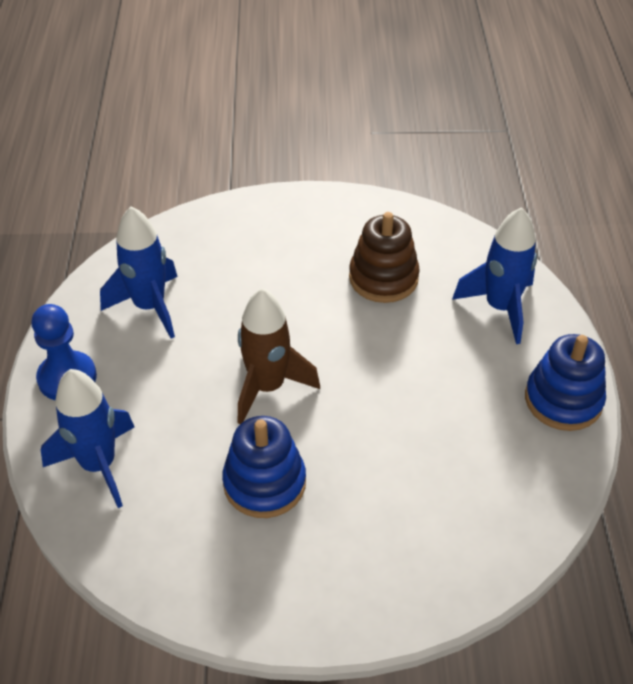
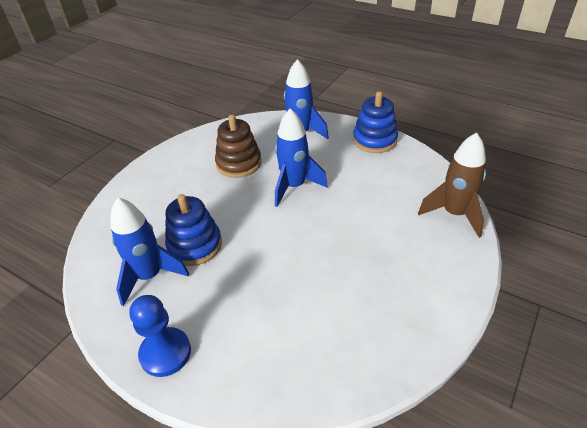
camera: 55 degrees left, 5 degrees down
blue rocket [41,369,134,508] -> blue rocket moved to [275,108,328,207]
blue stacking toy [222,416,306,518] -> blue stacking toy moved to [165,194,222,266]
brown rocket [238,288,320,424] -> brown rocket moved to [418,132,486,238]

